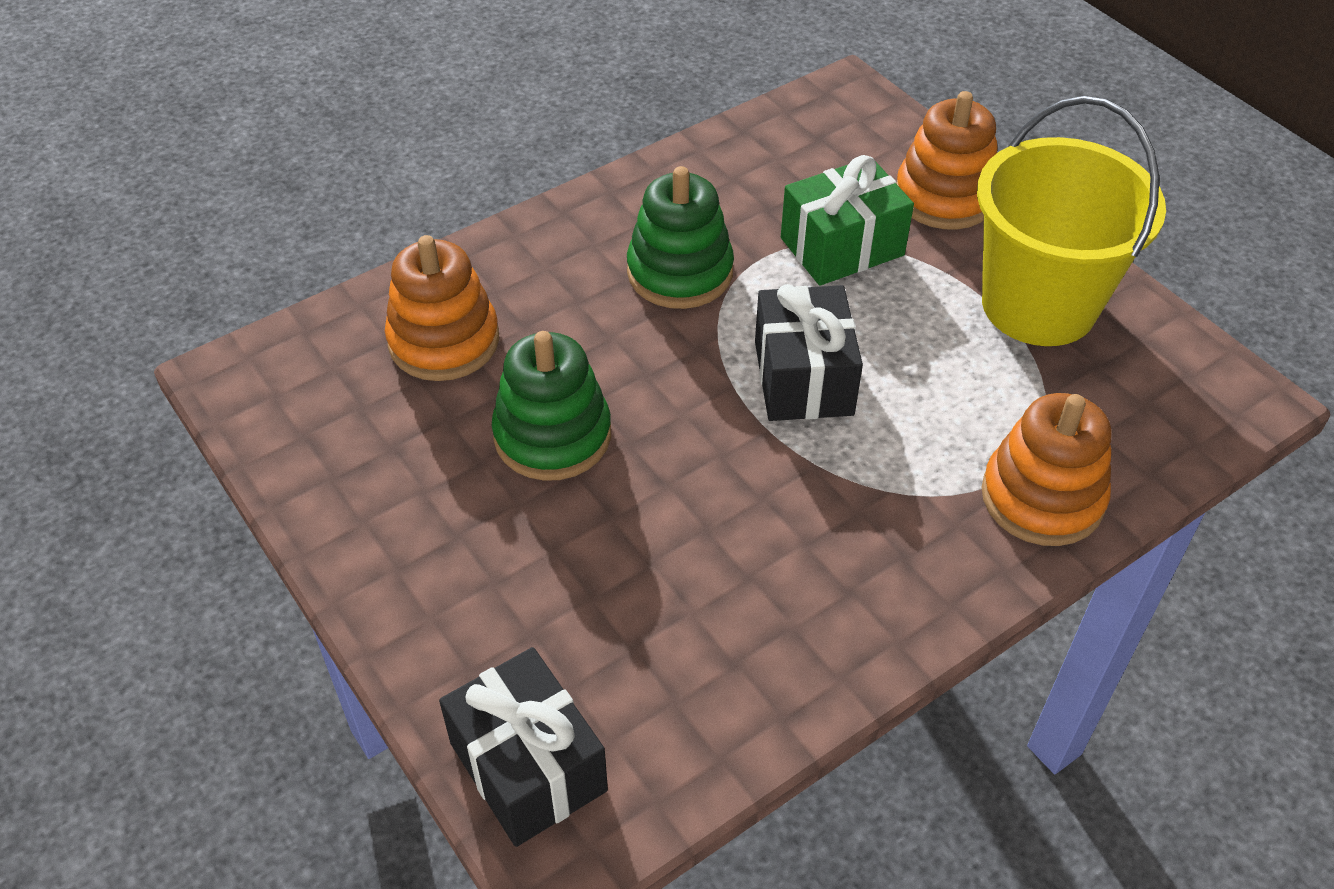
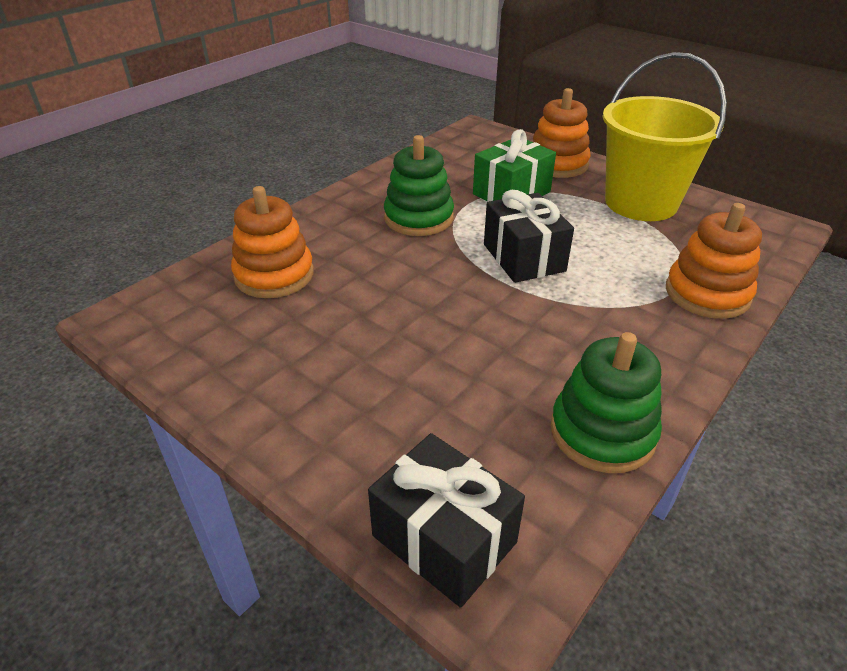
camera: 15 degrees left, 10 degrees down
green stacking toy [492,331,611,481] -> green stacking toy moved to [551,332,662,473]

